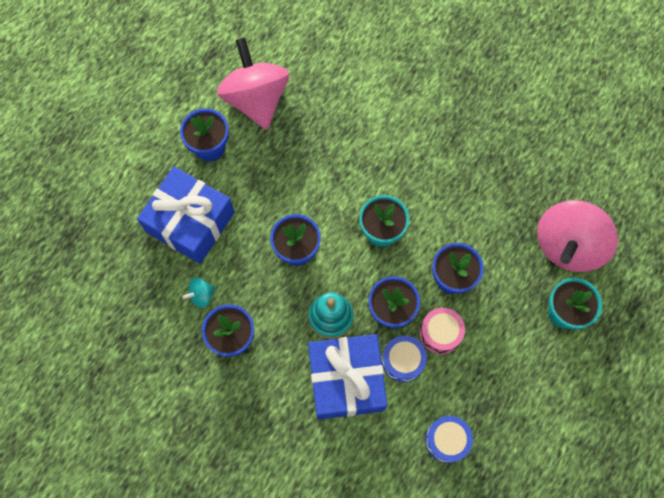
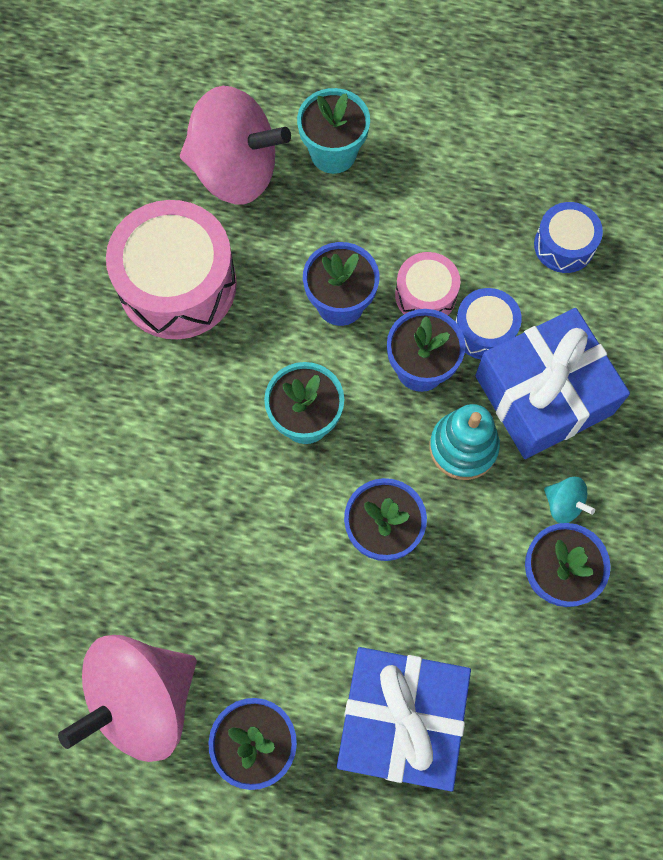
camera: 110 degrees left, 0 degrees up
turquoise spinning top [182,277,216,308] -> turquoise spinning top moved to [544,477,595,523]
none -> pink drum [106,200,237,339]

